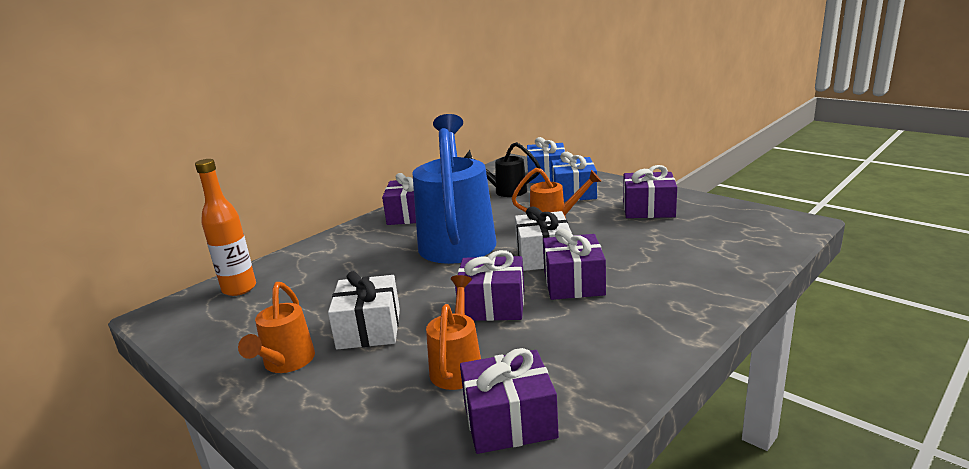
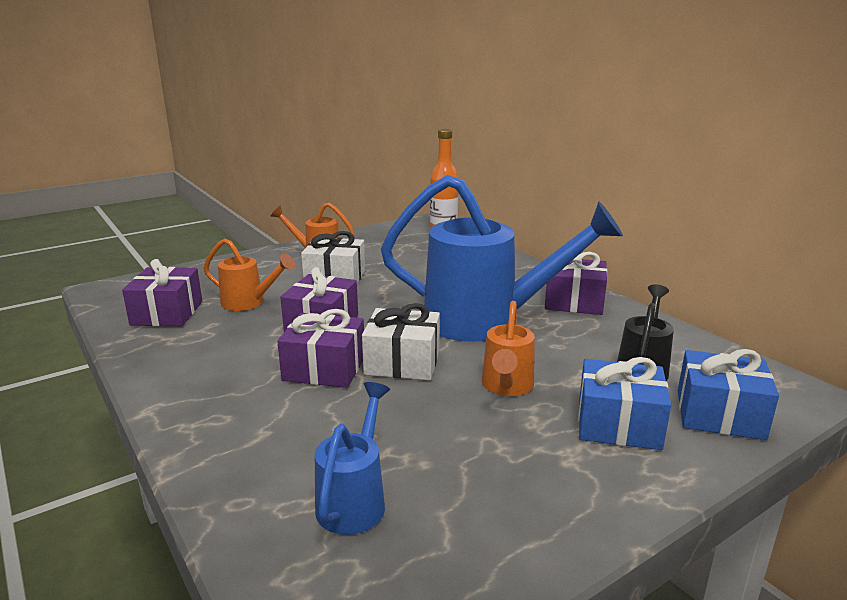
camera: 100 degrees right, 0 degrees up
purple gift [623,165,677,218] -> none
none -> blue watering can [315,382,390,535]

